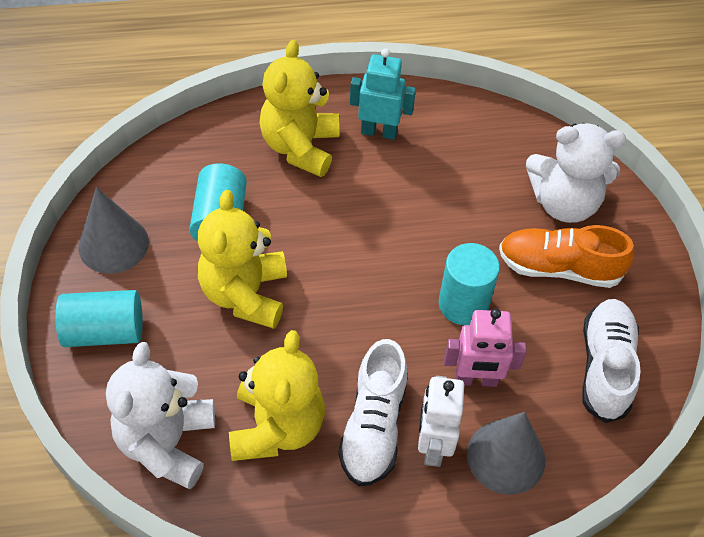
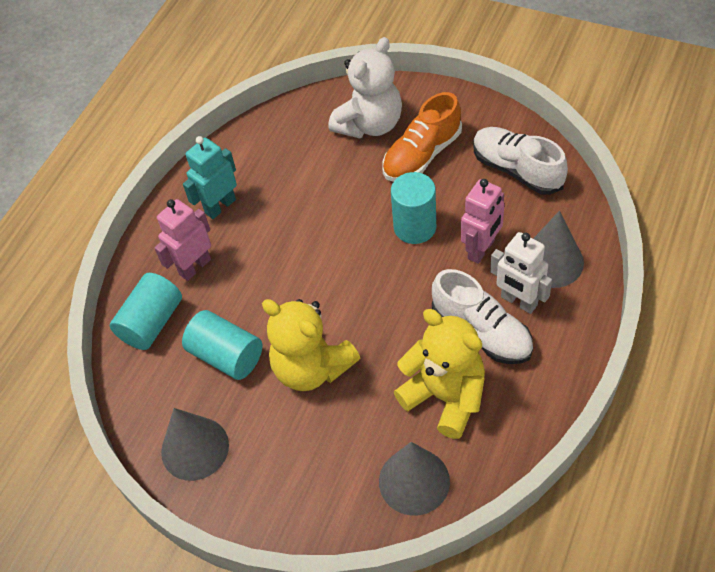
camera: 50 degrees left, 0 degrees up
turquoise cylinder [55,290,143,347] -> turquoise cylinder moved to [110,273,182,350]
white teddy bear [106,342,215,489] -> grey cone [379,442,450,516]
yellow teddy bear [259,40,340,177] -> pink robot [155,199,211,281]

